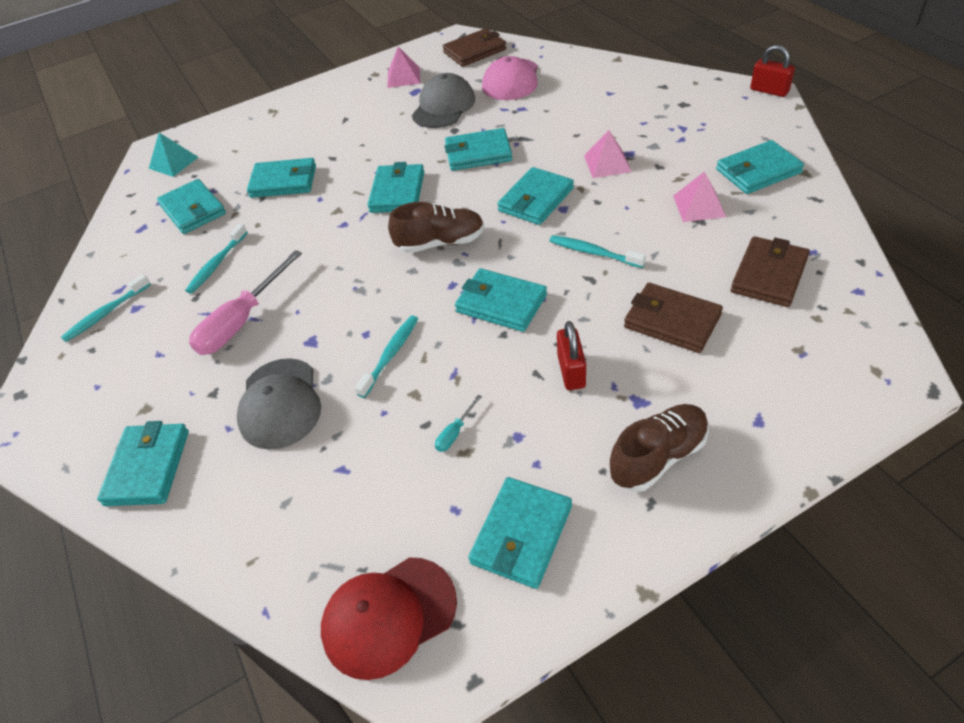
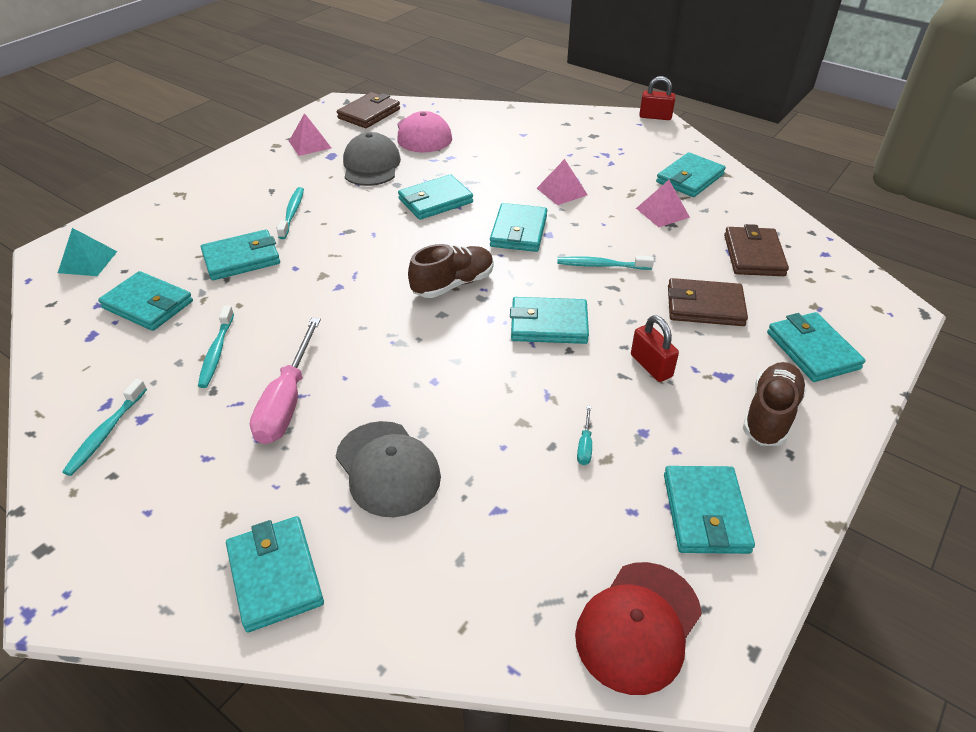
camera: 30 degrees left, 5 degrees down
turquoise toothbrush [355,315,418,398] -> turquoise toothbrush moved to [277,187,304,239]
turquoise wallet [368,162,424,213] -> turquoise wallet moved to [767,312,866,382]

